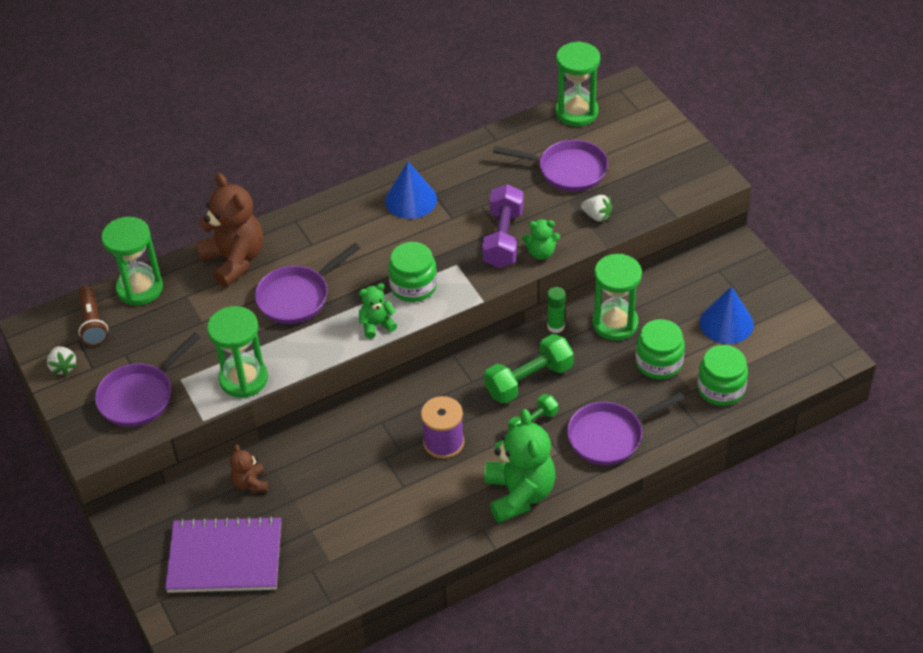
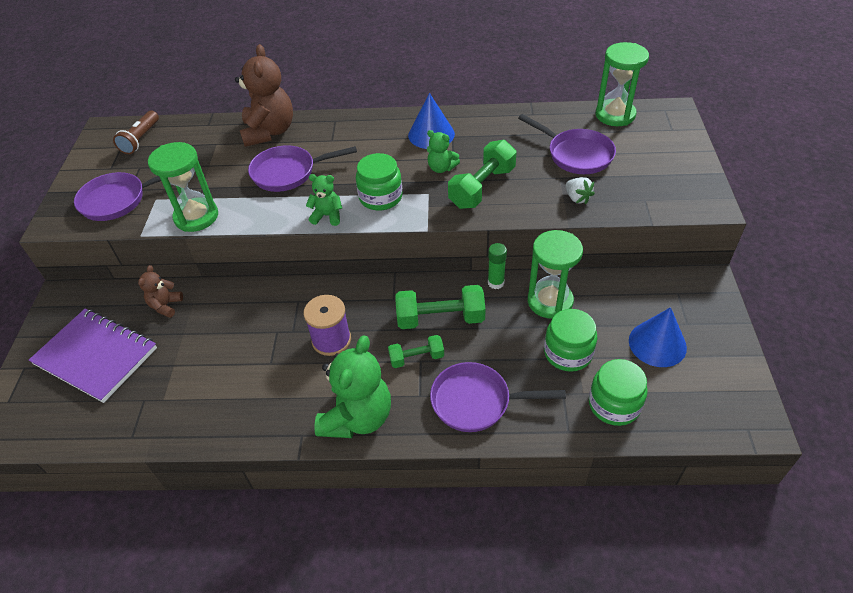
camera: 30 degrees right, 0 degrees up
white strawberry [47,346,78,376] -> none
green hourglass [101,217,163,305] -> none
purple dumbbell [482,184,524,268] -> green dumbbell [448,140,516,209]
green teddy bear [522,219,560,260] -> green teddy bear moved to [427,130,460,173]

